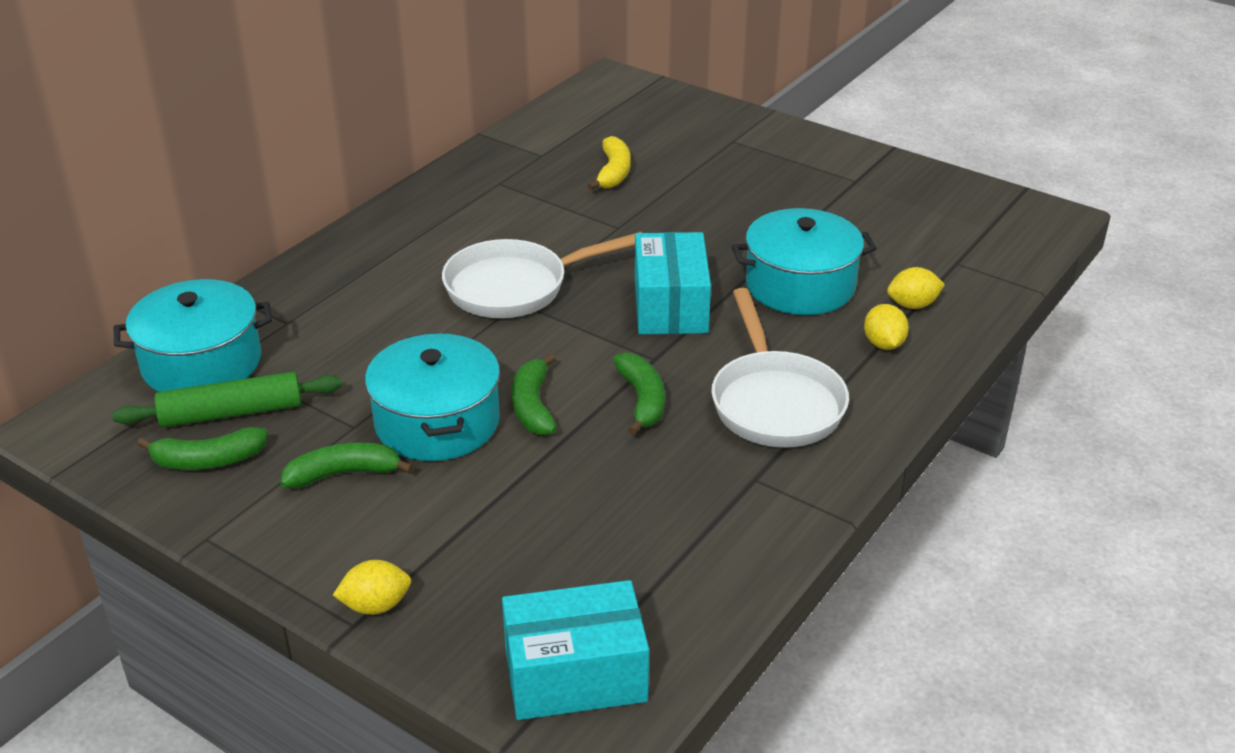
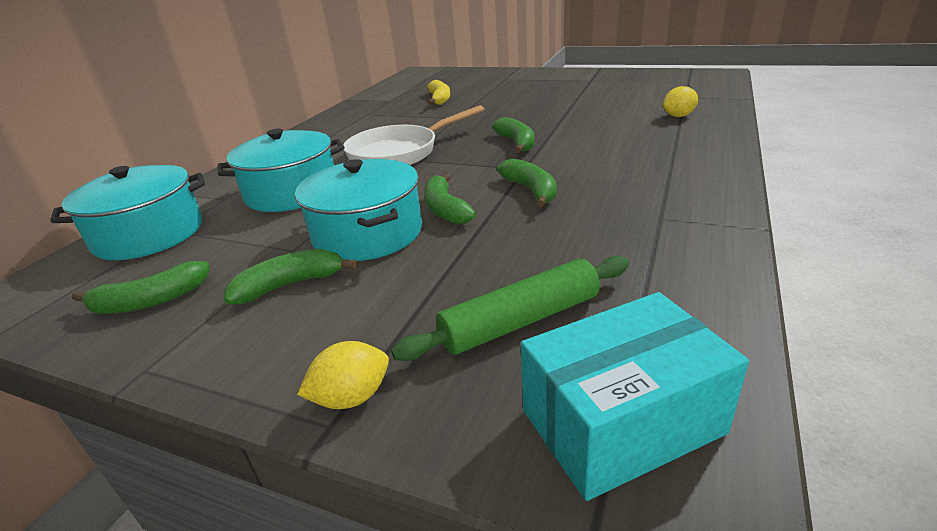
camera: 10 degrees left, 5 degrees down
green rolling pin [112,372,342,428] -> green rolling pin moved to [391,256,629,361]
turquoise box [635,232,711,334] -> green banana [492,117,535,153]
white pan [711,288,849,448] -> none
turquoise pot [732,208,876,315] -> turquoise pot moved to [218,129,345,212]
yellow lemon [864,304,909,350] -> none

